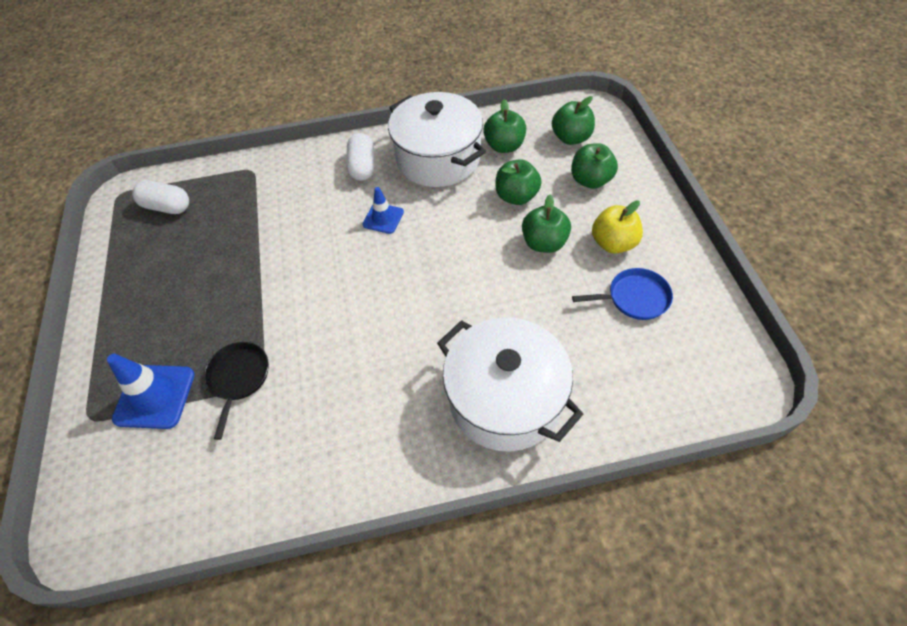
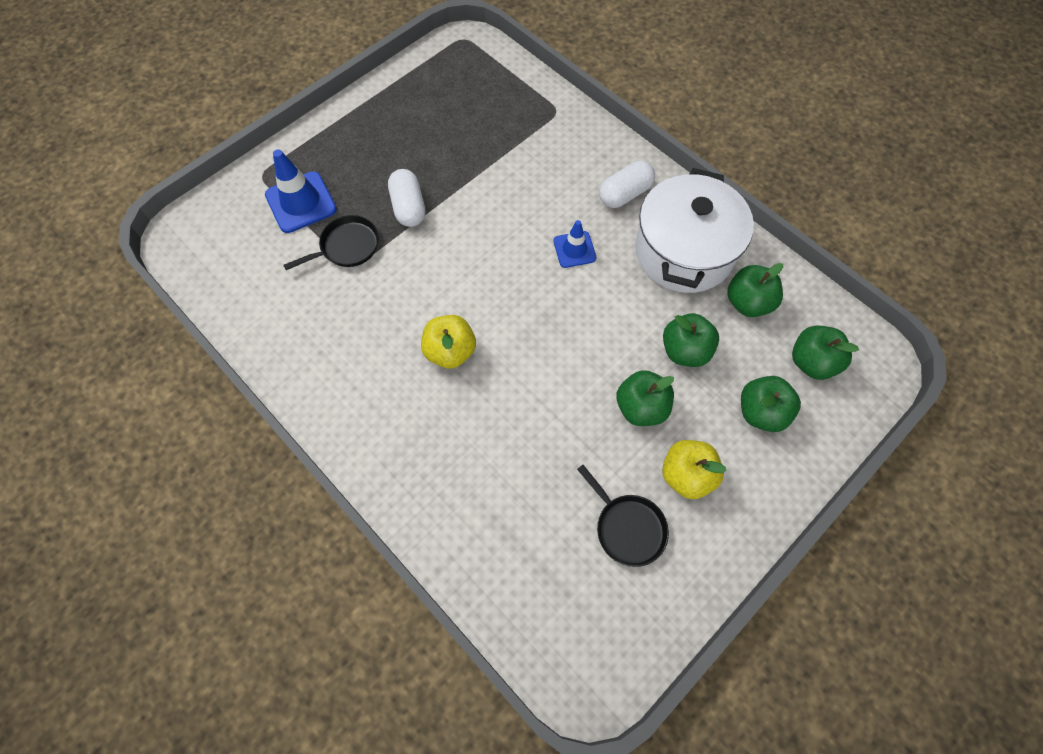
camera: 55 degrees right, 10 degrees up
white capsule [132,181,189,214] -> white capsule moved to [388,169,425,227]
white pot [437,317,583,452] -> none
blue pan [572,268,673,320] -> black pan [577,465,669,567]
none -> yellow apple [421,315,476,369]

